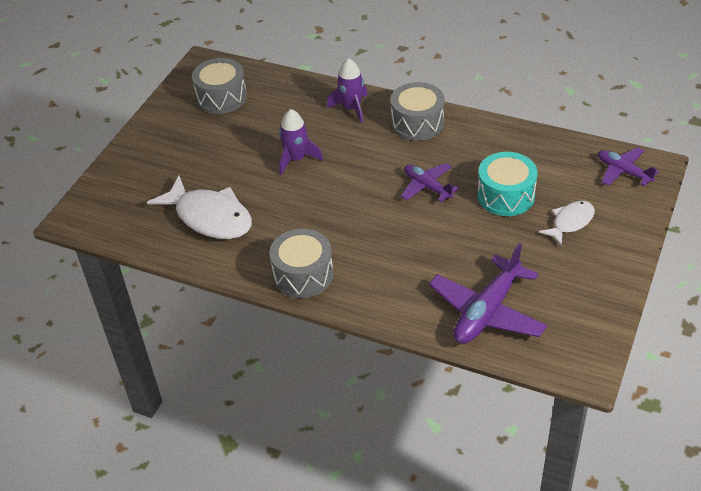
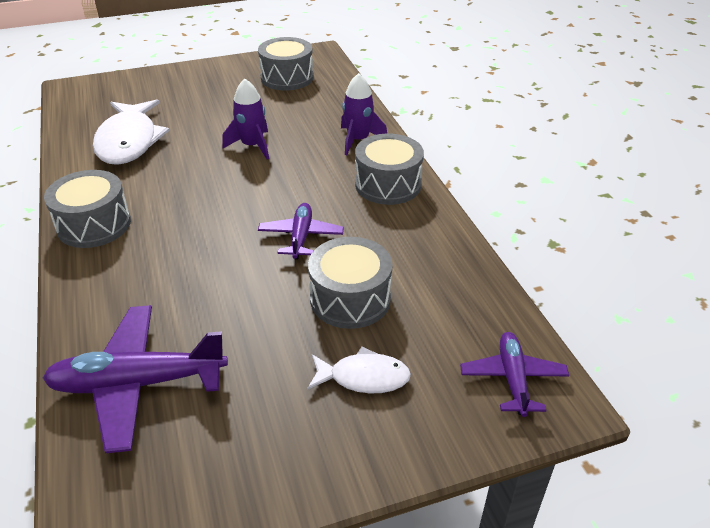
camera: 45 degrees right, 5 degrees down
turquoise drum [477,152,538,216] -> grey drum [308,237,393,329]

